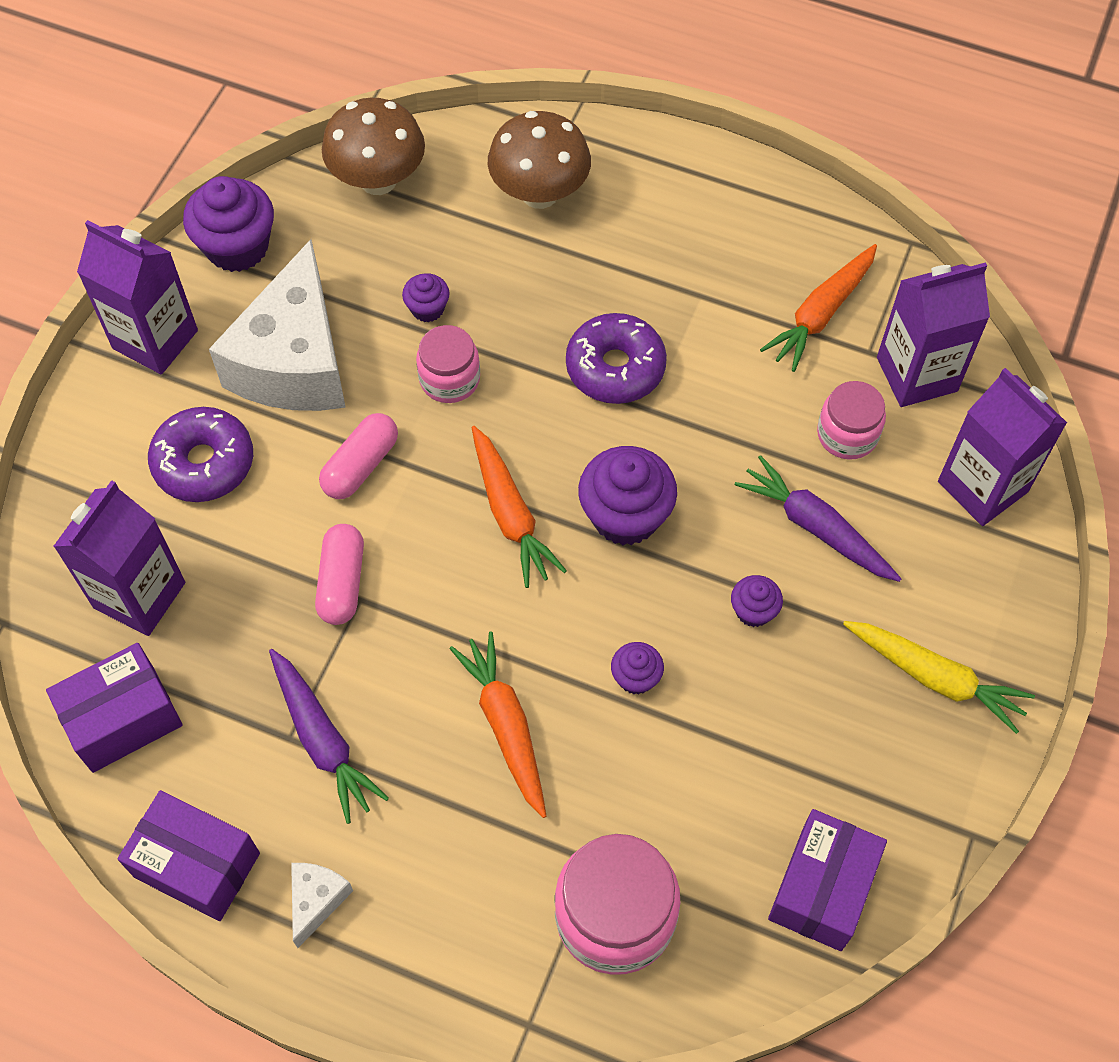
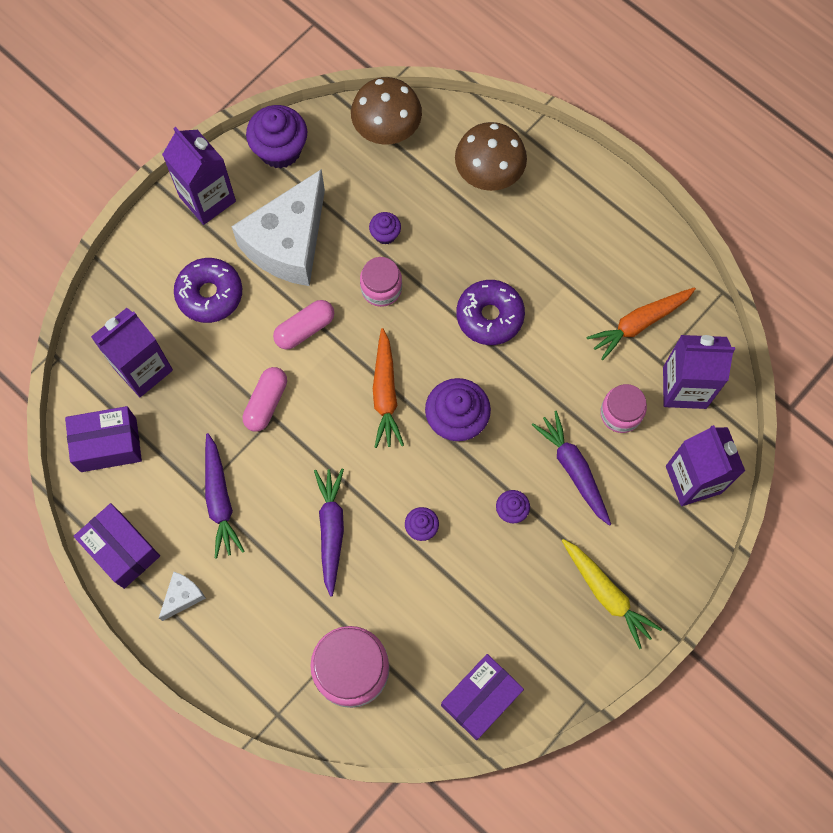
camera: 20 degrees right, 10 degrees up
orange carrot [450,631,546,818] -> purple carrot [314,469,344,597]

